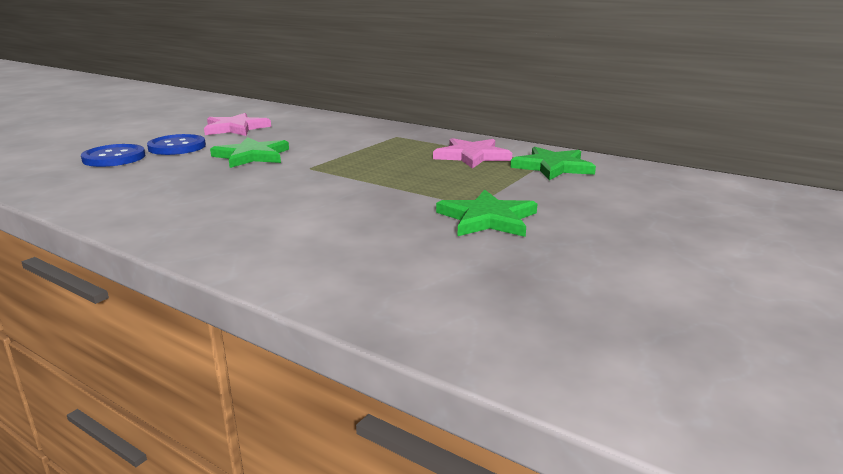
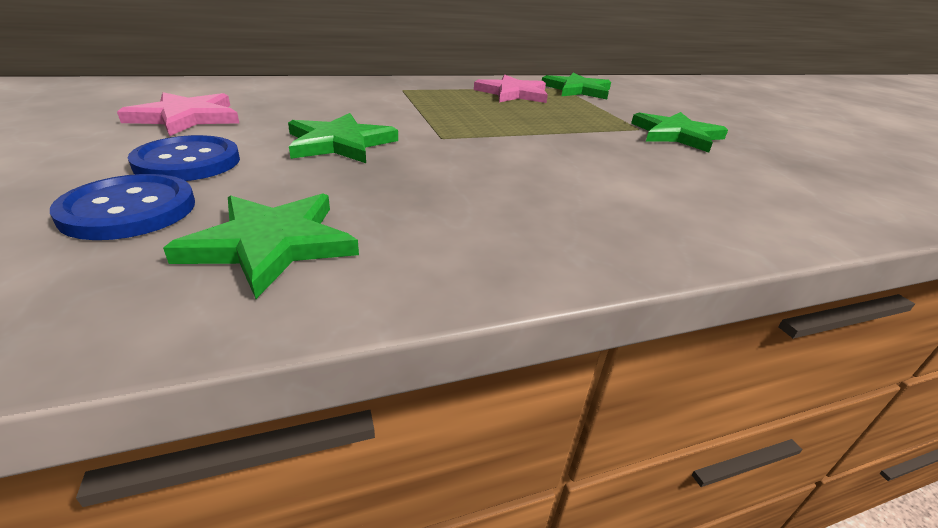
camera: 55 degrees left, 10 degrees up
none -> green star [163,193,359,299]

